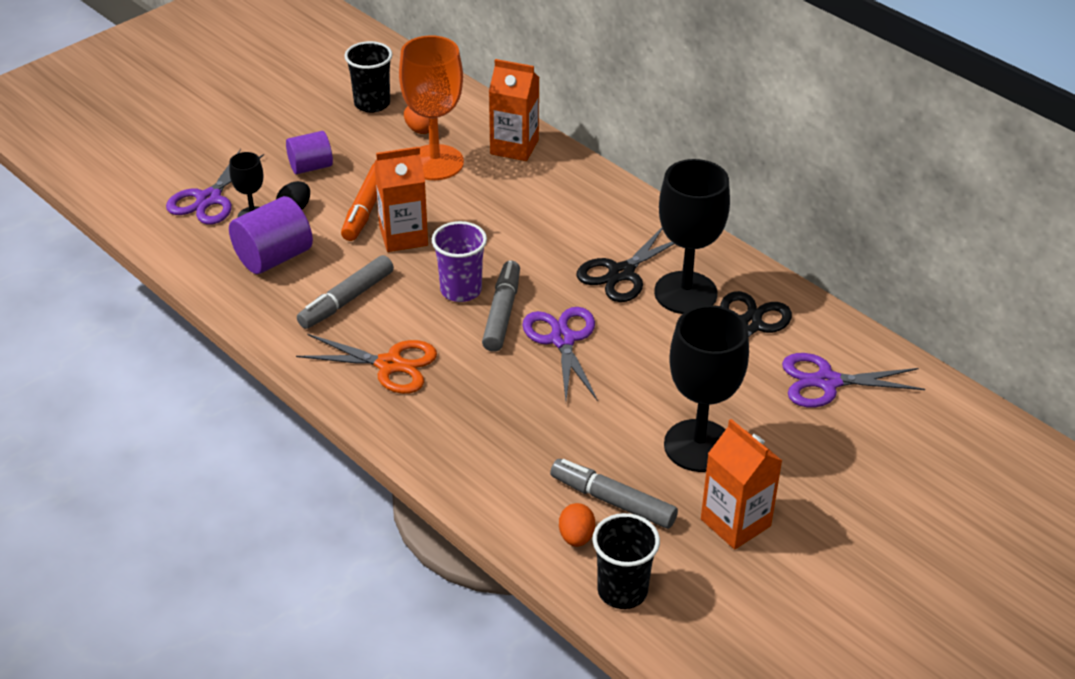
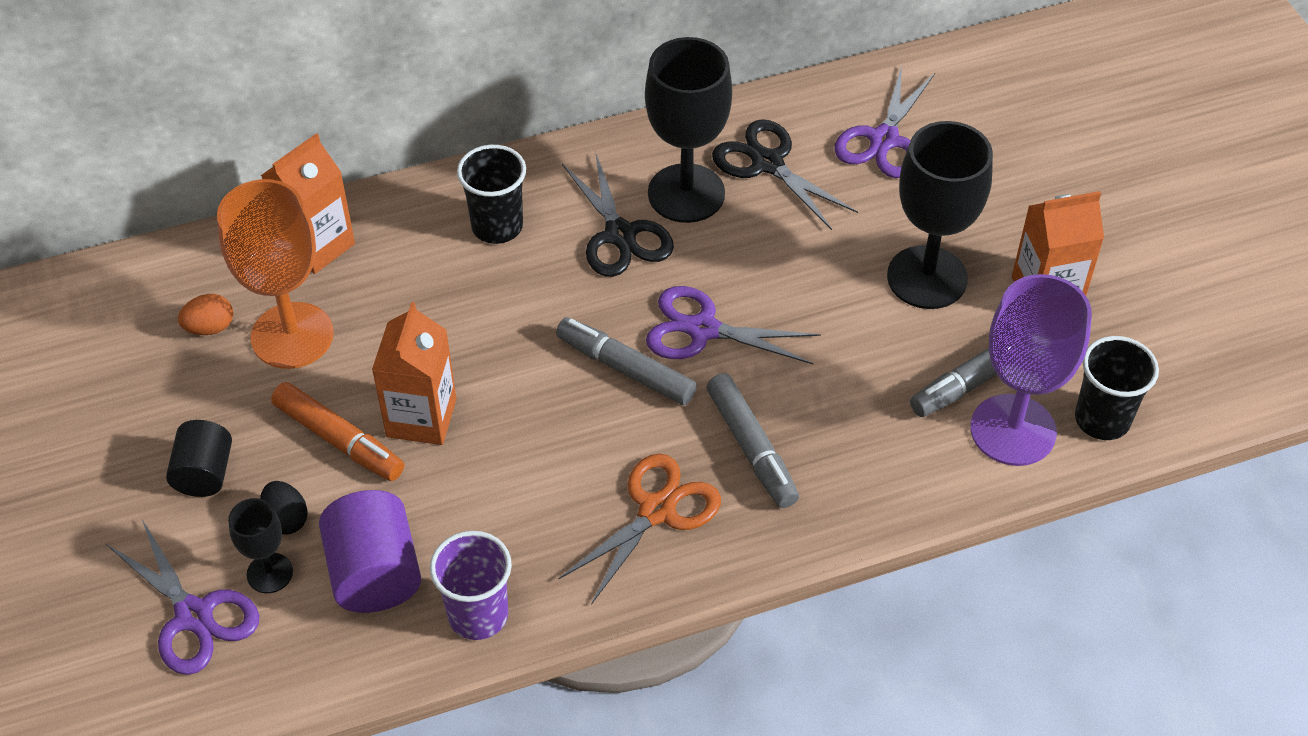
camera: 65 degrees left, 10 degrees up
purple cylinder [286,131,333,174] -> black cylinder [166,420,232,497]
grey marker [297,255,394,329] -> grey marker moved to [707,373,799,508]
black cup [344,41,393,113] -> black cup moved to [457,145,526,244]
purple cup [432,221,487,302] -> purple cup moved to [430,531,512,640]
orange egg [559,503,595,547] -> purple goblet [970,274,1092,466]

